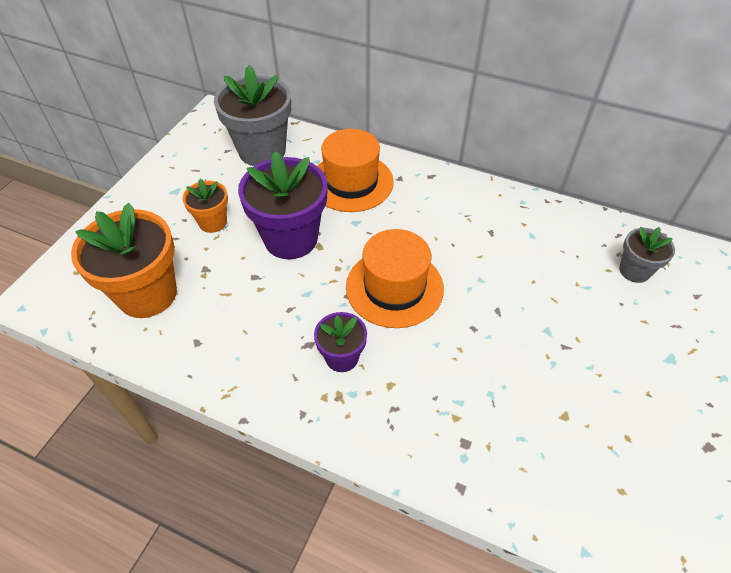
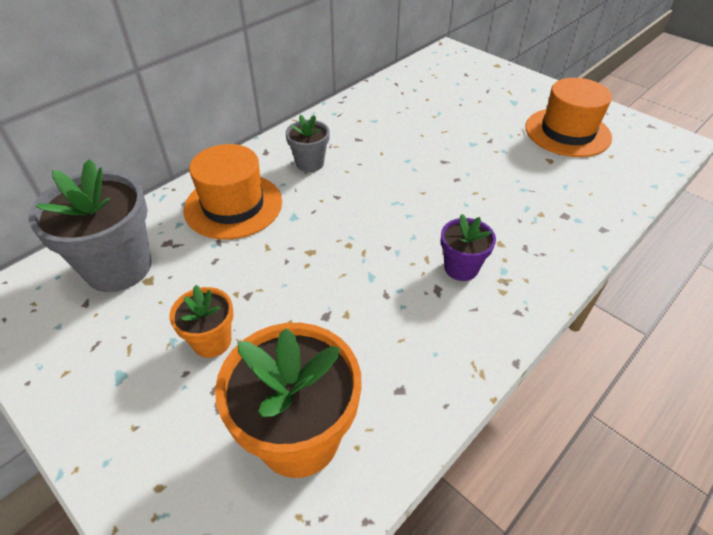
camera: 70 degrees left, 5 degrees down
purple flower pot [238,151,328,259] -> none
orange hat [346,229,444,328] -> orange hat moved to [525,78,612,157]
grey flower pot [619,227,675,283] -> grey flower pot moved to [286,115,330,172]

